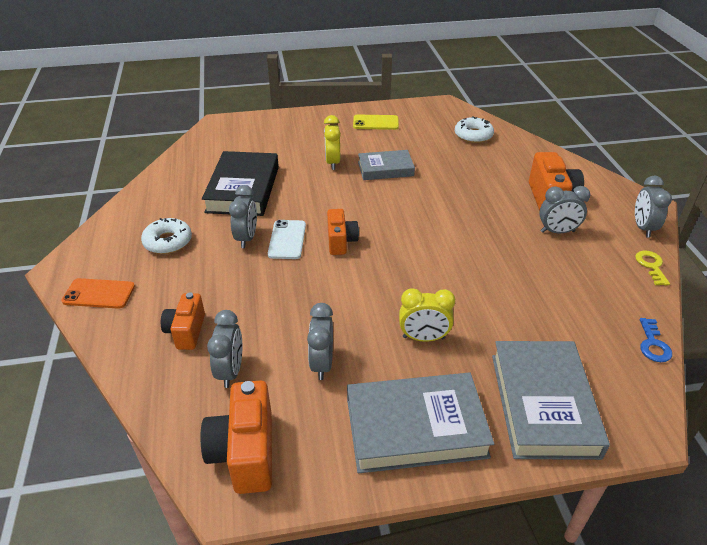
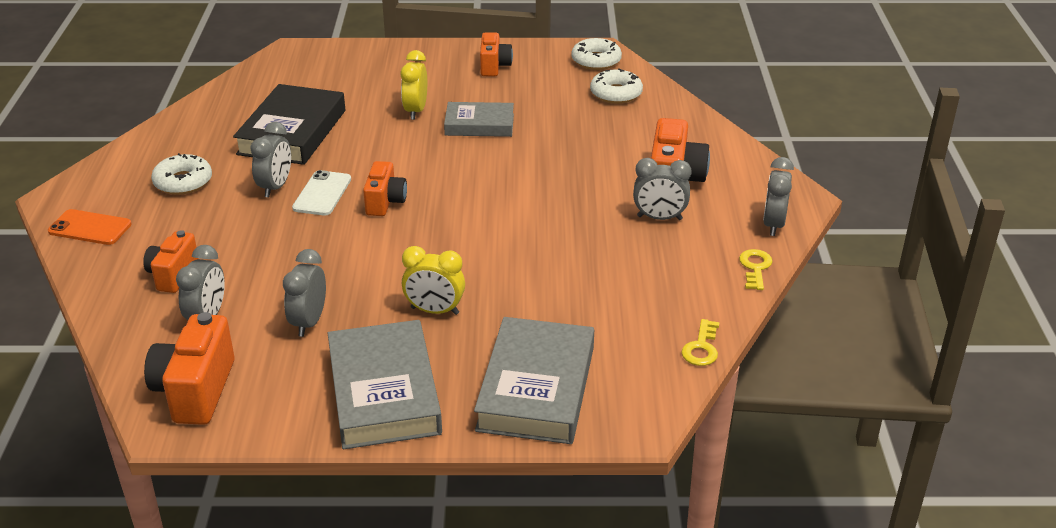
camera: 10 degrees right, 5 degrees down
grey book [347,373,494,473] -> grey book turned 75 degrees clockwise [328,320,442,449]
yellow phone [353,115,399,130] -> orange camera [480,32,513,76]
blue key [640,318,672,362] -> yellow key [681,319,719,366]
none -> white donut [571,38,622,70]

